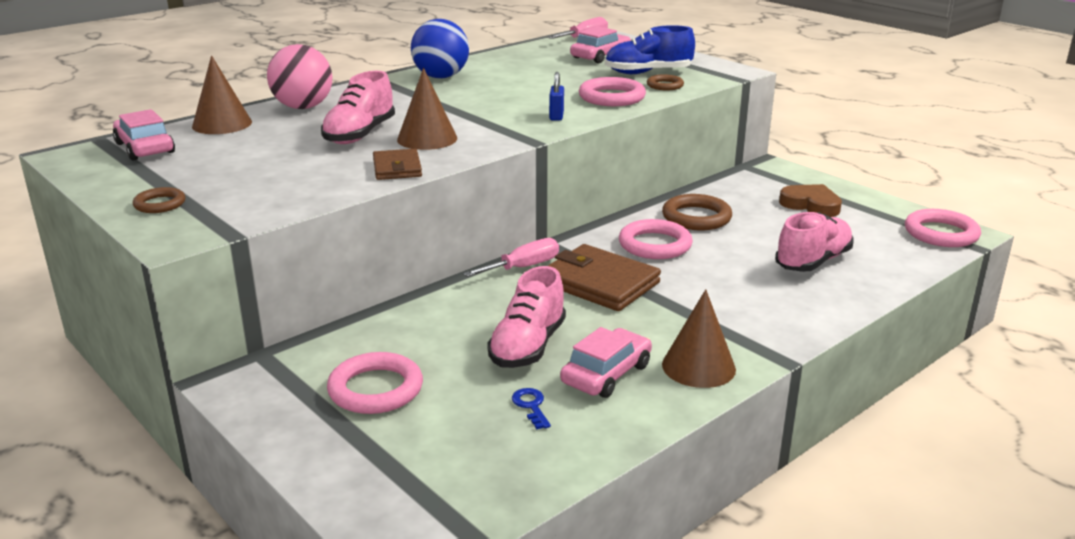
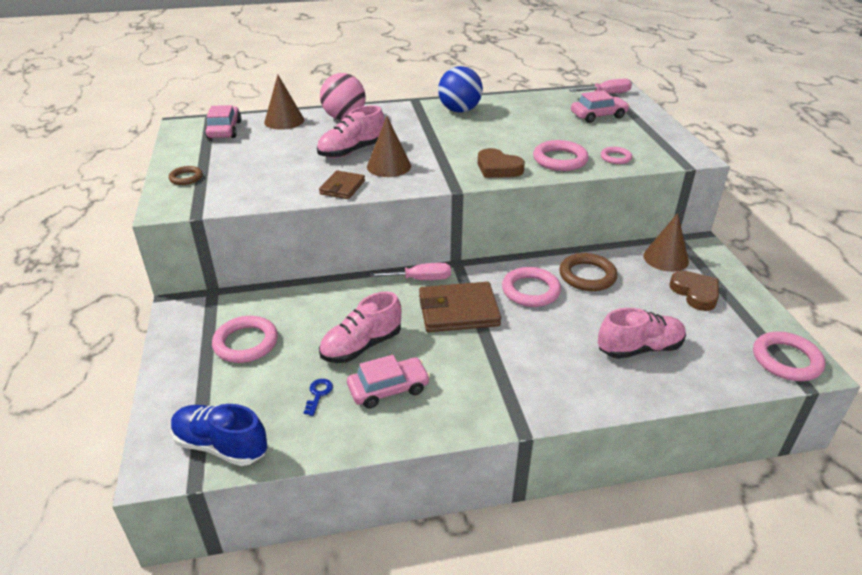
camera: 30 degrees right, 10 degrees up
brown wallet [548,244,661,311] -> brown wallet turned 75 degrees counterclockwise [419,282,501,332]
blue padlock [549,72,564,121] -> brown heart [478,148,525,178]
blue shoe [605,25,695,74] -> blue shoe moved to [171,404,267,466]
brown ring [647,74,684,90] -> pink ring [601,147,632,164]
brown cone [662,289,736,388] -> brown cone moved to [643,213,689,272]

